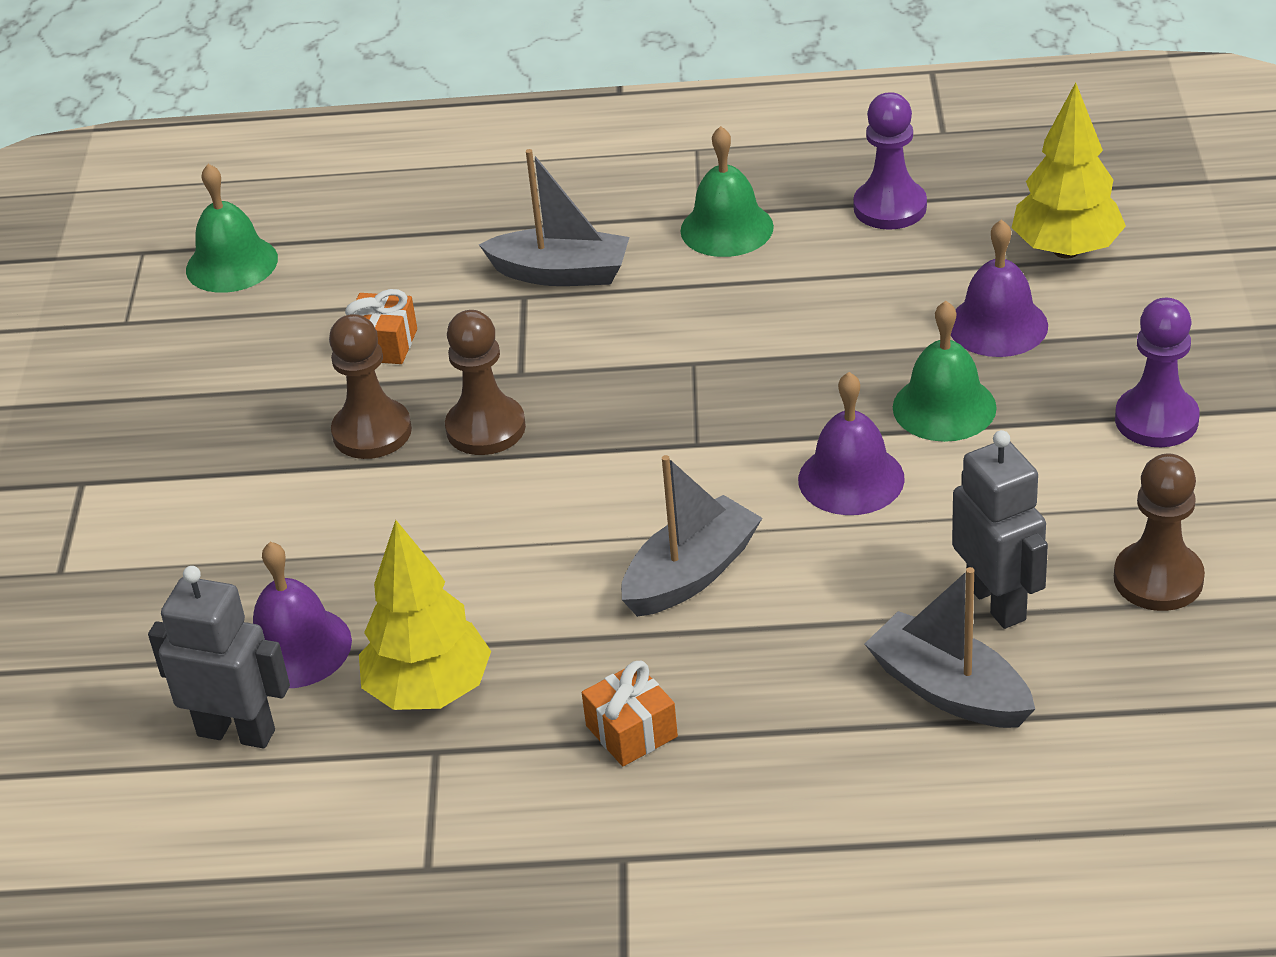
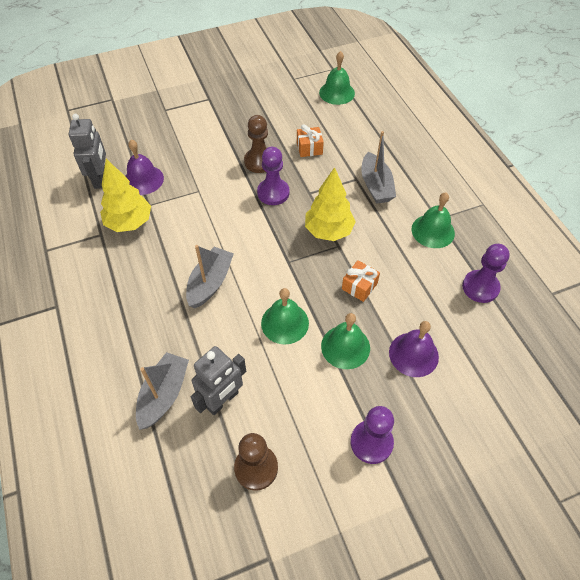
camera: 65 degrees right, 15 degrees up
brown pawn [445,310,526,455] -> purple pawn [257,147,289,205]
orange gift [582,661,678,766] -> orange gift moved to [342,260,380,302]
grey boat [621,455,762,617] -> grey boat turned 90 degrees counterclockwise [186,245,234,308]
purple bell [798,372,905,515] -> green bell [261,288,309,344]
yellow tree [1012,82,1126,258] -> yellow tree moved to [305,167,356,241]

